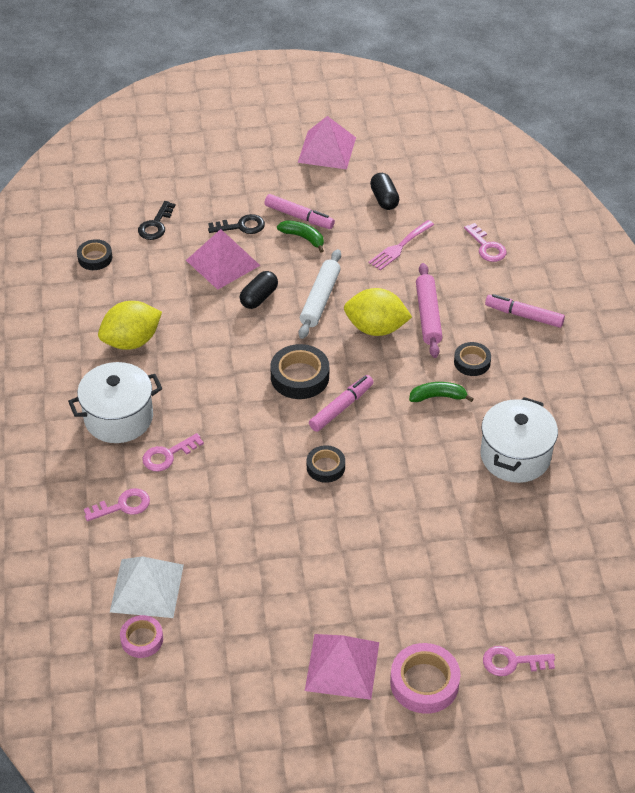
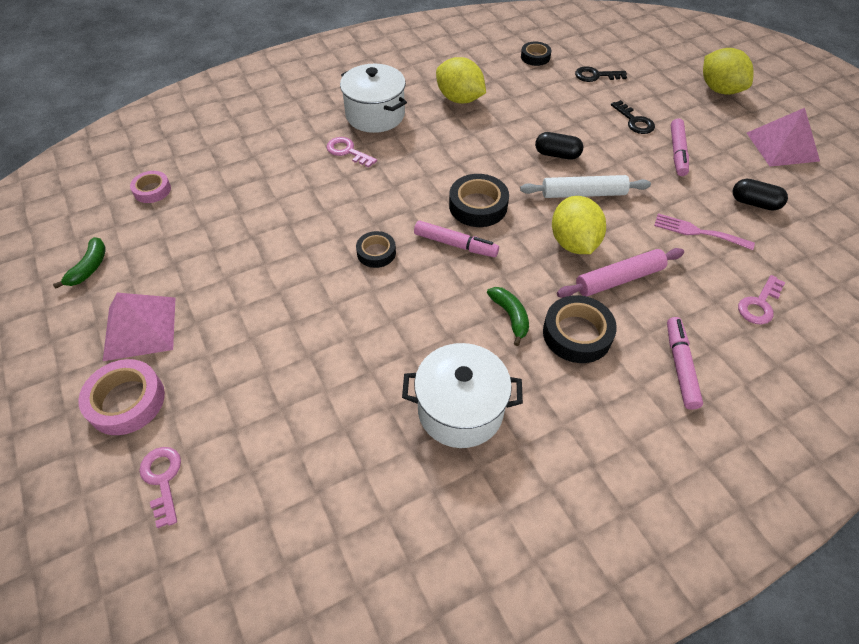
camera: 70 degrees right, 5 degrees up
pink key [84,488,150,521] -> none
white pyramid [110,556,184,618] -> none
pink pyramid [186,229,260,290] -> none
green banana [277,220,324,253] -> green banana moved to [53,237,106,289]
black capsule [370,173,399,210] -> black capsule turned 60 degrees clockwise [733,179,788,211]
black tape [454,342,491,376] -> black tape [543,295,617,363], size x1.59
none -> yellow lemon [703,48,754,95]

